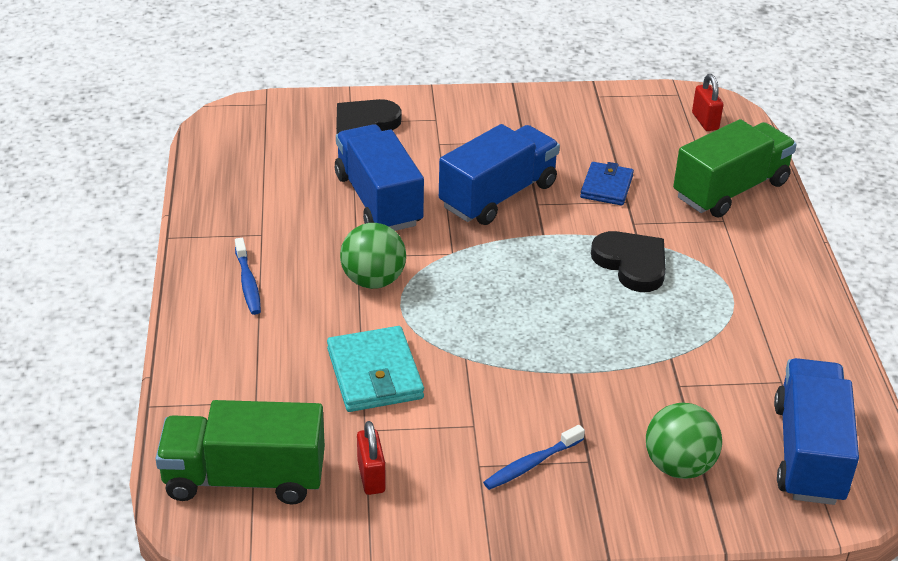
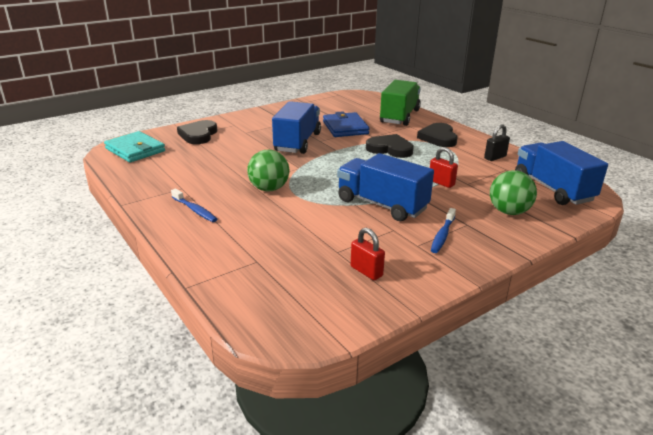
camera: 30 degrees left, 10 degrees down
green truck [155,400,325,505] -> none
turquoise wallet [327,326,424,412] -> turquoise wallet moved to [104,131,165,162]
blue truck [335,124,424,231] -> blue truck moved to [337,153,434,221]
blue wallet [580,162,634,206] -> blue wallet [323,111,370,137], size x1.53
red padlock [692,74,724,131] -> red padlock moved to [430,147,458,188]
none -> black heart [417,123,458,147]
none -> black padlock [484,125,510,161]

